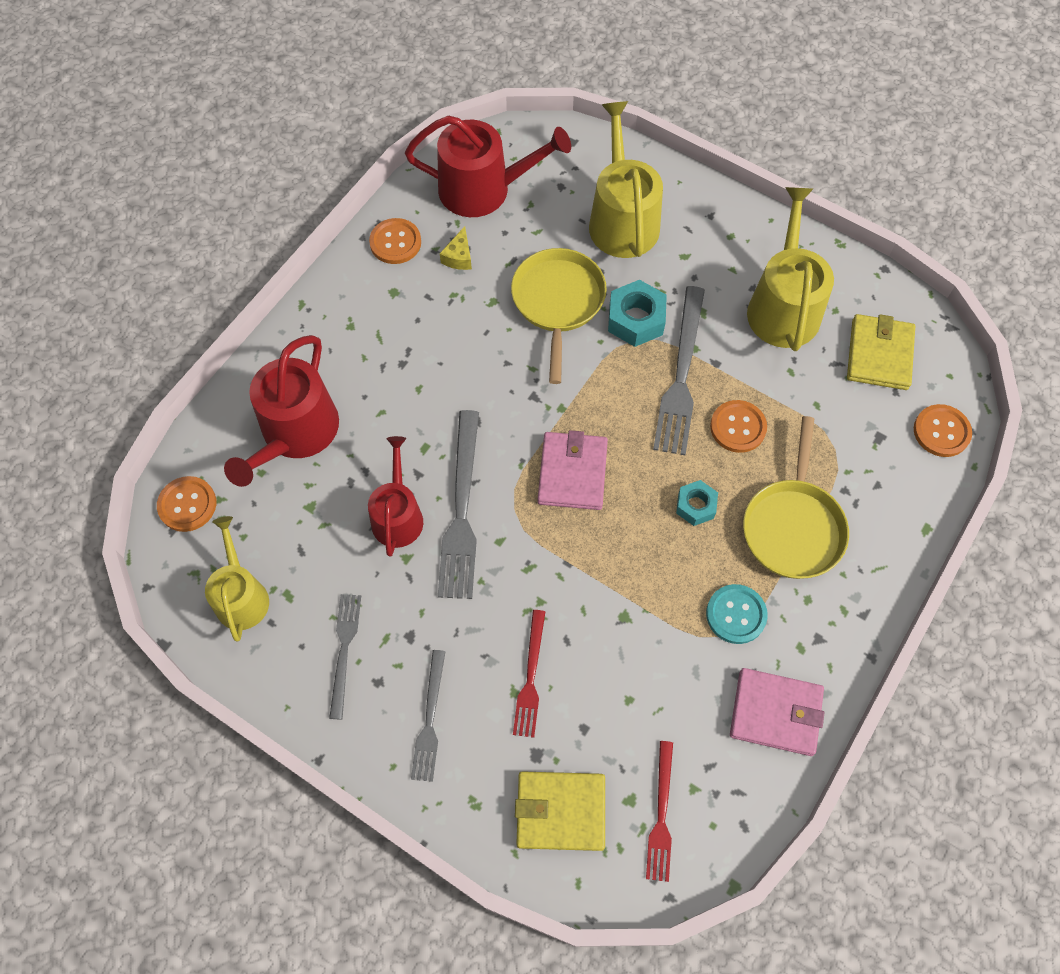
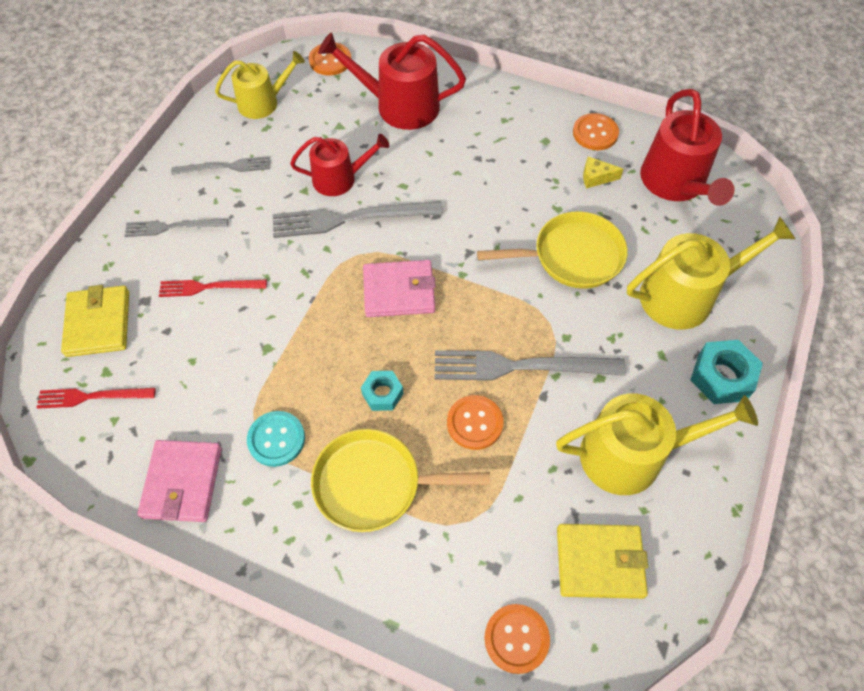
camera: 80 degrees right, 5 degrees down
turquoise nut [608,280,667,347] -> turquoise nut moved to [690,340,763,404]

